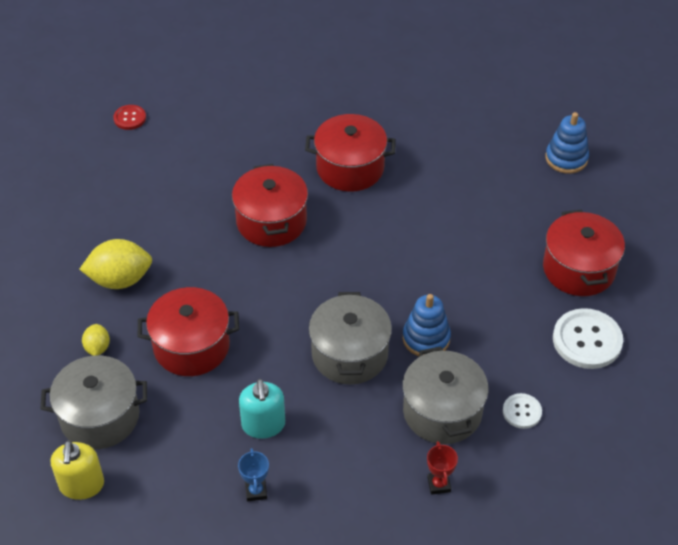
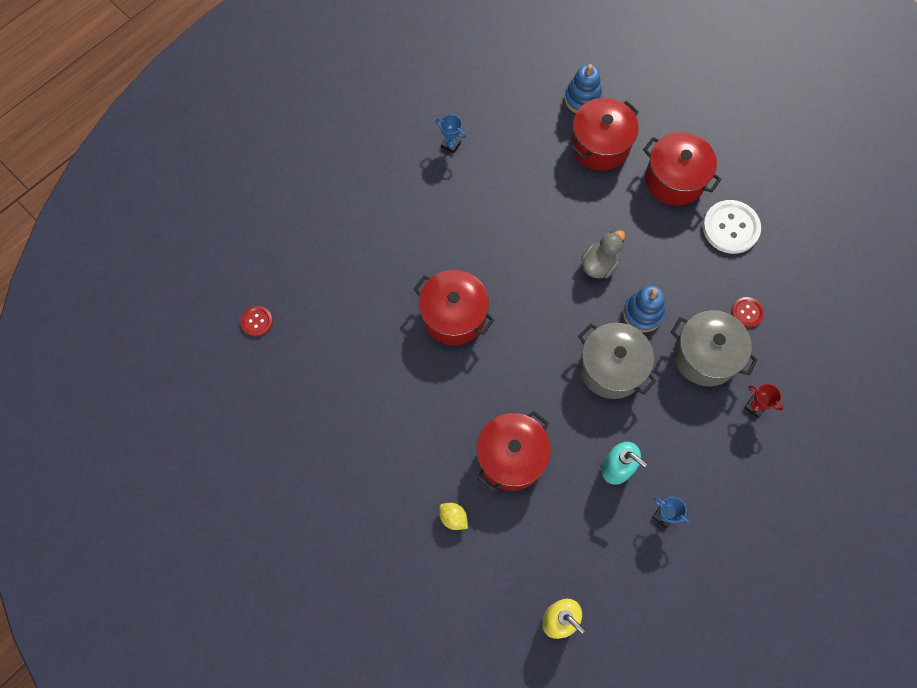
camera: 45 degrees left, 20 degrees up
grey pot [40,355,147,449] -> none
yellow lemon [79,239,152,289] -> none
red pot [305,114,396,192] -> red pot moved to [570,98,639,171]
white button [503,393,542,429] -> red button [731,297,764,328]
none -> blue trophy [435,114,466,154]
none -> grey duck [581,230,625,279]

